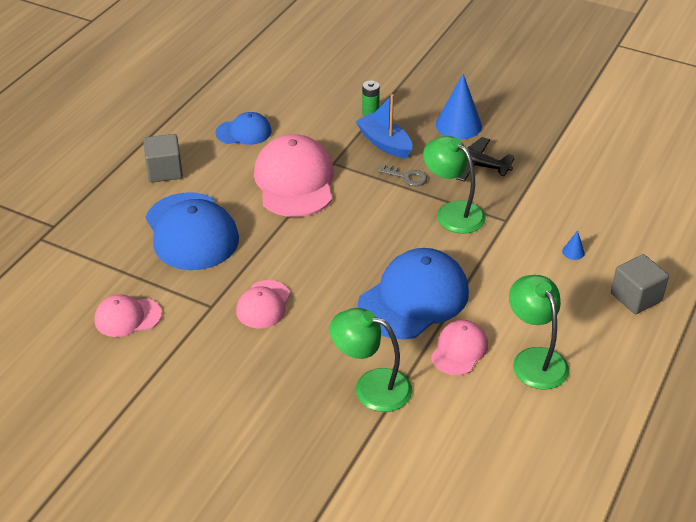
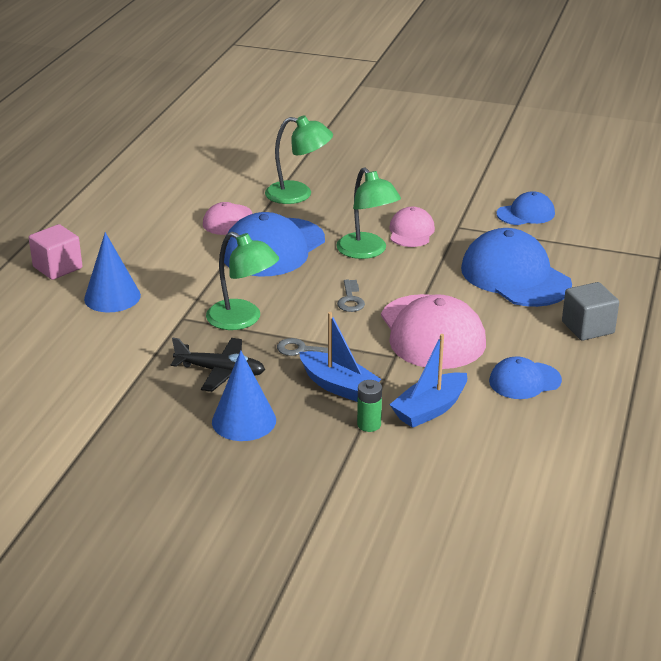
camera: 170 degrees right, 10 degrees down
pink cap [94,295,162,337] -> blue cap [496,191,555,225]
green lamp [509,275,569,390] -> green lamp moved to [336,167,401,259]
blue cone [562,230,585,260] -> blue cone [84,232,141,312], size x2.37
grey cube [611,254,669,314] -> pink cube [29,224,82,280]
none -> grey key [337,280,365,312]
none -> blue boat [389,334,467,428]

